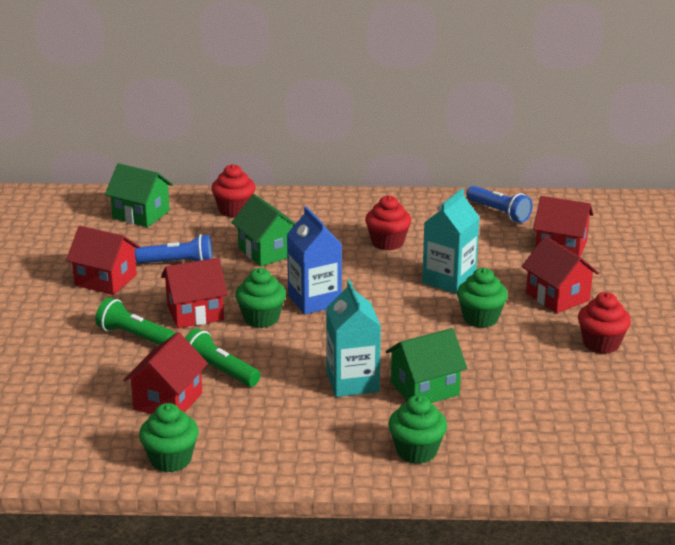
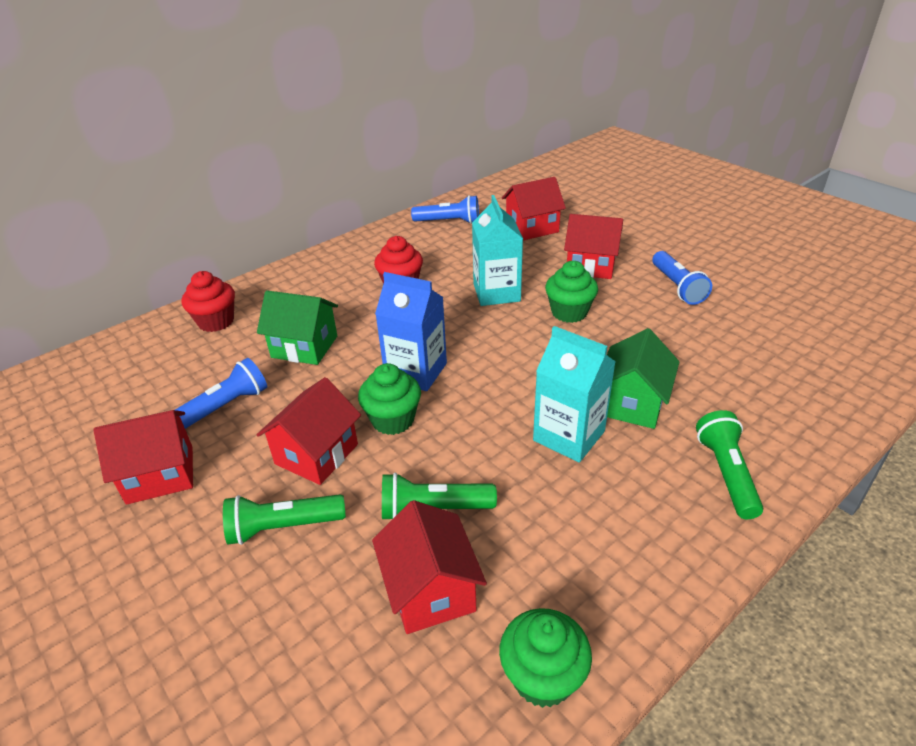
camera: 40 degrees left, 10 degrees up
green house [105,163,173,227] -> none
green cupcake [388,395,447,464] -> green flashlight [696,410,763,519]
red cupcake [578,292,631,354] -> blue flashlight [652,251,712,305]

